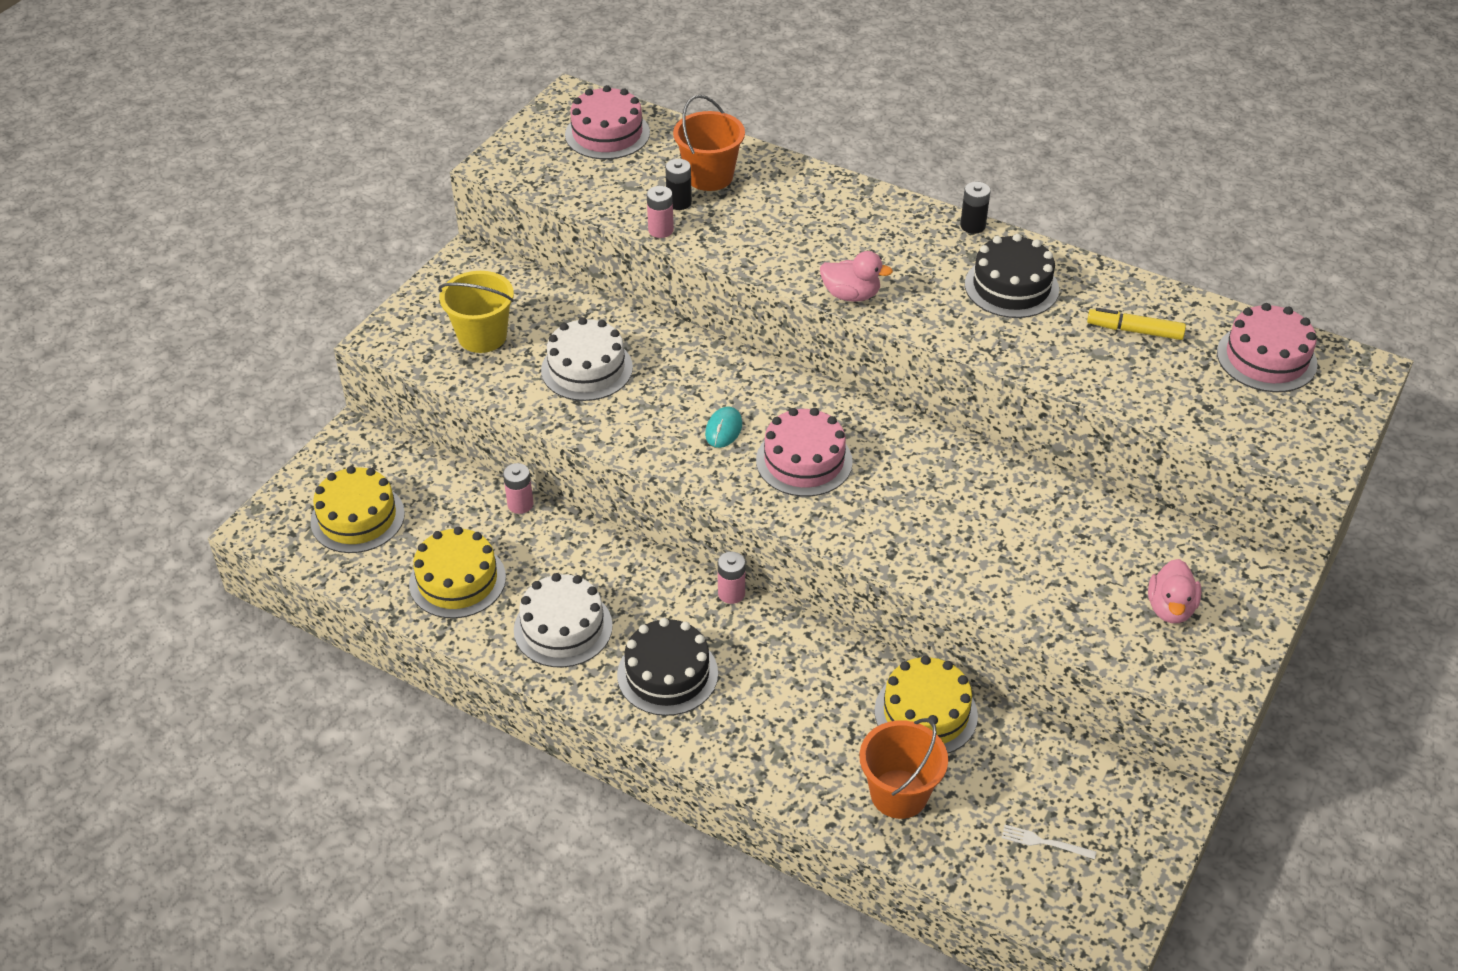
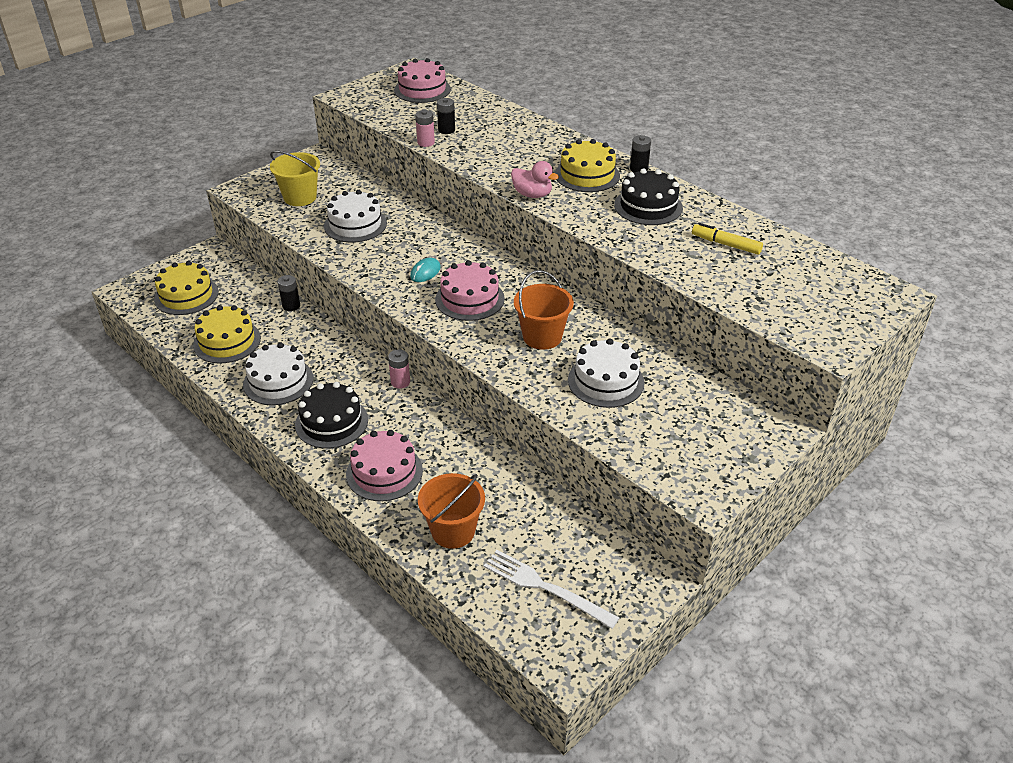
camera: 15 degrees right, 5 degrees down
pink battery [503,463,533,514] -> black battery [278,275,300,311]
orange bucket [673,95,745,191] -> orange bucket moved to [514,270,574,350]
yellow cake [874,656,978,753] -> yellow cake moved to [555,139,620,192]
white fork [1002,825,1096,859] -> white fork [484,550,619,629], size x2.00
pink duck [1148,559,1202,623] -> none
pink cake [1217,303,1317,392] -> pink cake moved to [346,430,423,501]
none -> white cake [568,339,645,408]

